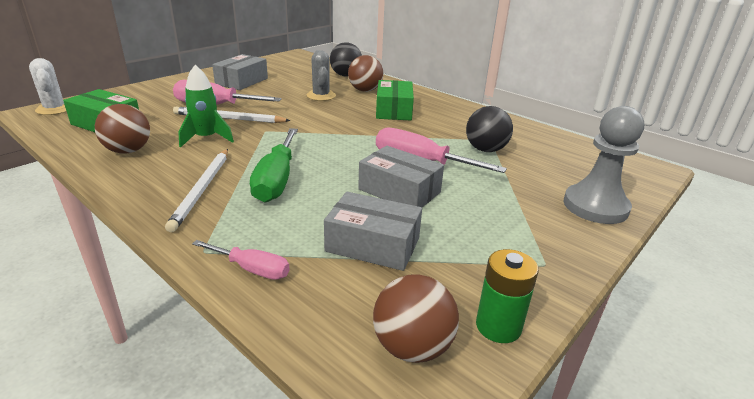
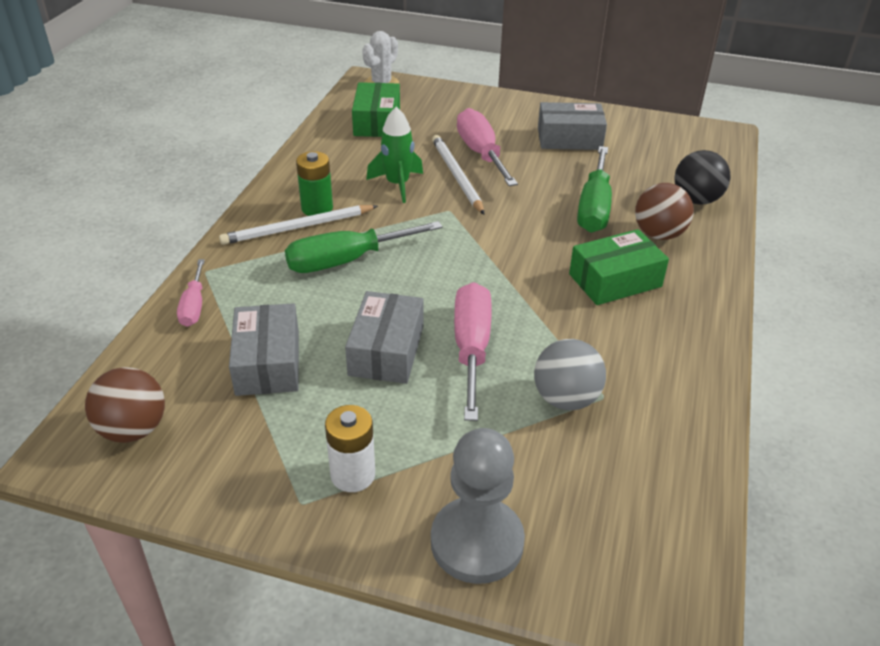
camera: 65 degrees right, 10 degrees up
brown ball [95,104,150,153] -> none
grey cactus [306,50,336,101] -> green screwdriver [577,146,612,233]
black ball [466,106,513,152] -> grey ball [534,339,606,410]
green battery [476,249,539,343] -> green battery moved to [296,151,333,216]
none -> white battery [325,405,375,492]

